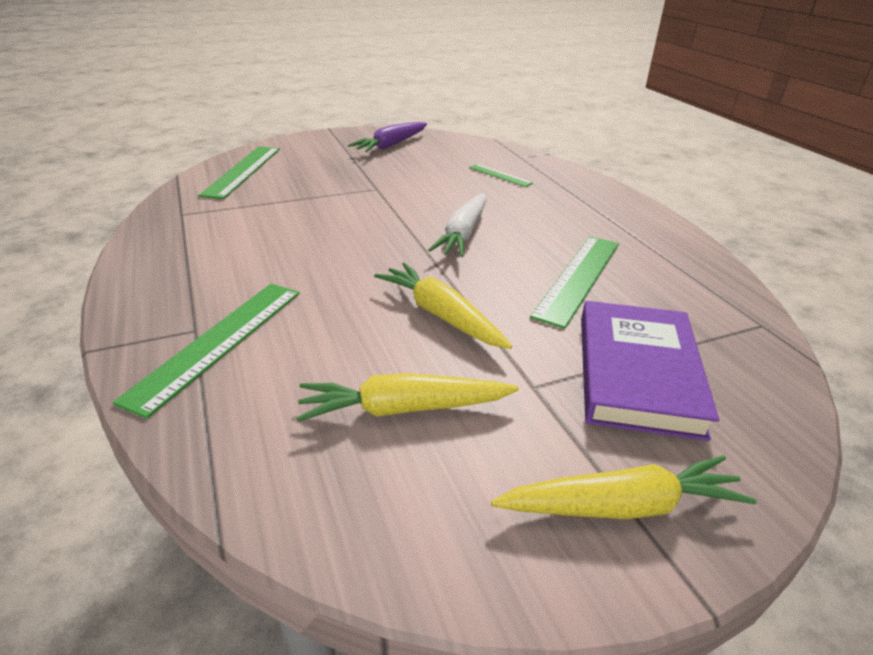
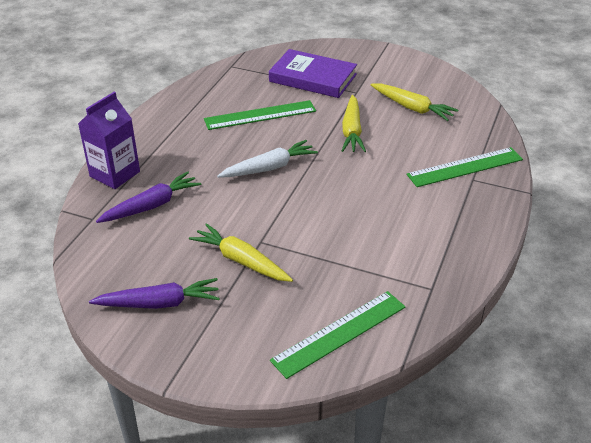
camera: 135 degrees left, 5 degrees up
green ruler [469,164,533,187] -> purple carrot [96,171,201,223]
yellow carrot [491,455,757,519] -> yellow carrot moved to [189,223,293,282]
purple book [581,301,719,441] -> purple book turned 60 degrees clockwise [269,49,357,98]
none -> purple carton [78,92,140,189]

